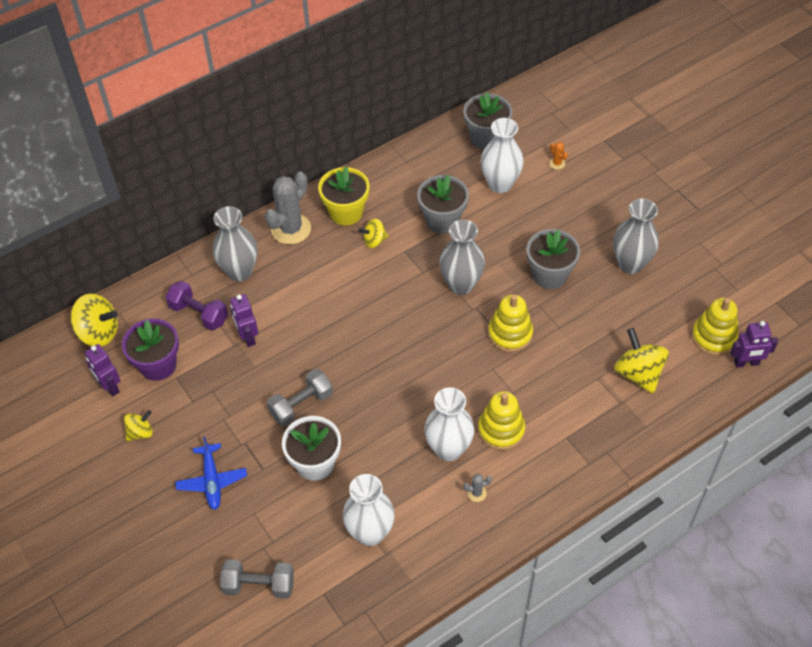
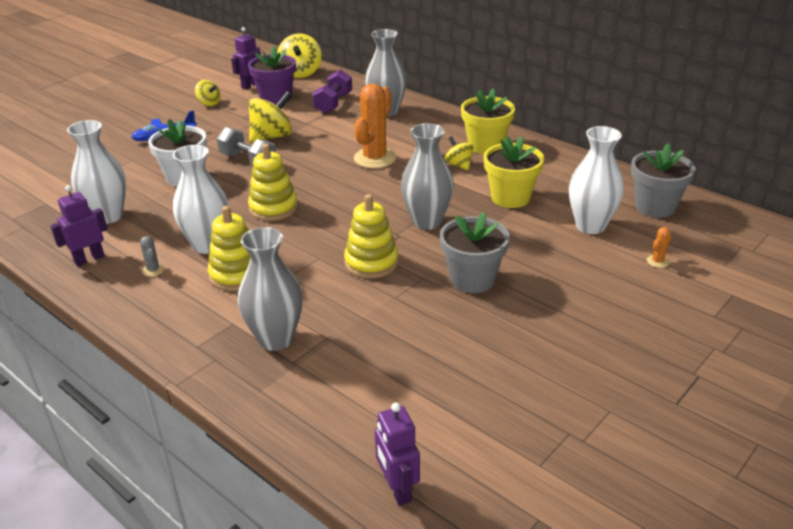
camera: 75 degrees right, 20 degrees down
grey dumbbell [220,559,294,599] -> none
purple robot [230,294,258,347] -> purple robot moved to [50,185,108,266]
grey cactus [265,172,311,244] -> none
grey flower pot [417,175,469,234] -> yellow flower pot [484,136,544,208]
grey vase [613,198,659,274] -> grey vase moved to [238,227,303,351]
yellow spinning top [614,328,669,394] -> yellow spinning top moved to [249,91,292,143]
yellow stacking toy [692,298,739,356] -> yellow stacking toy moved to [248,144,298,221]
none -> orange cactus [354,84,396,168]

